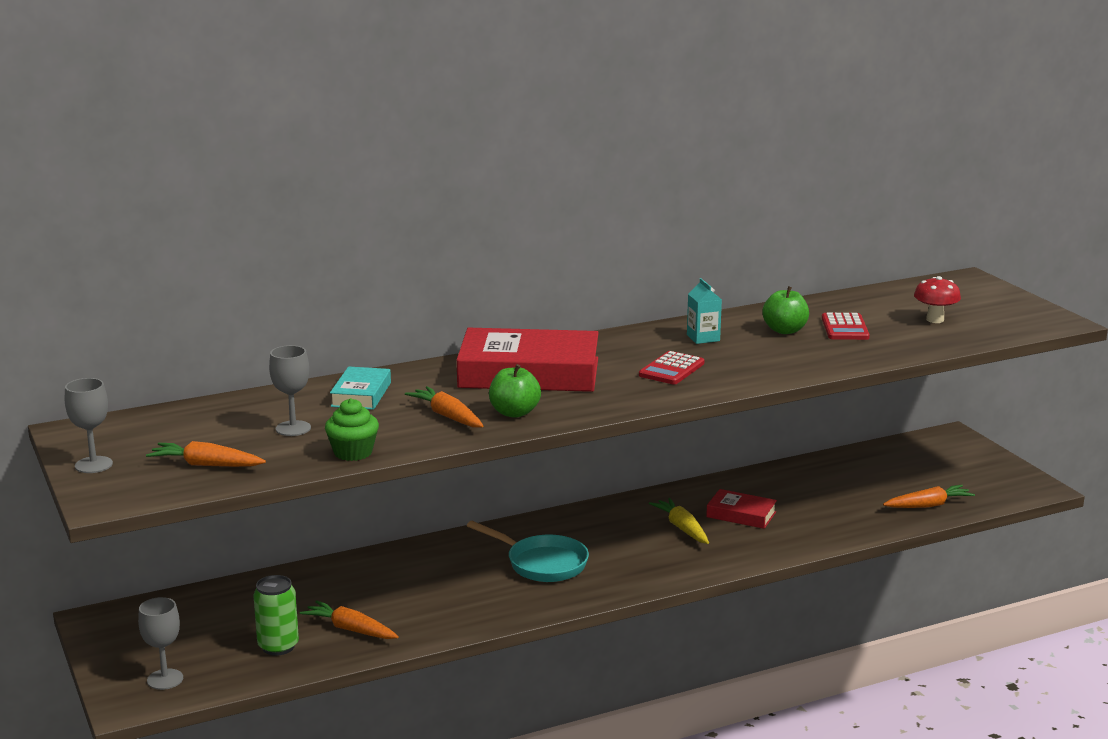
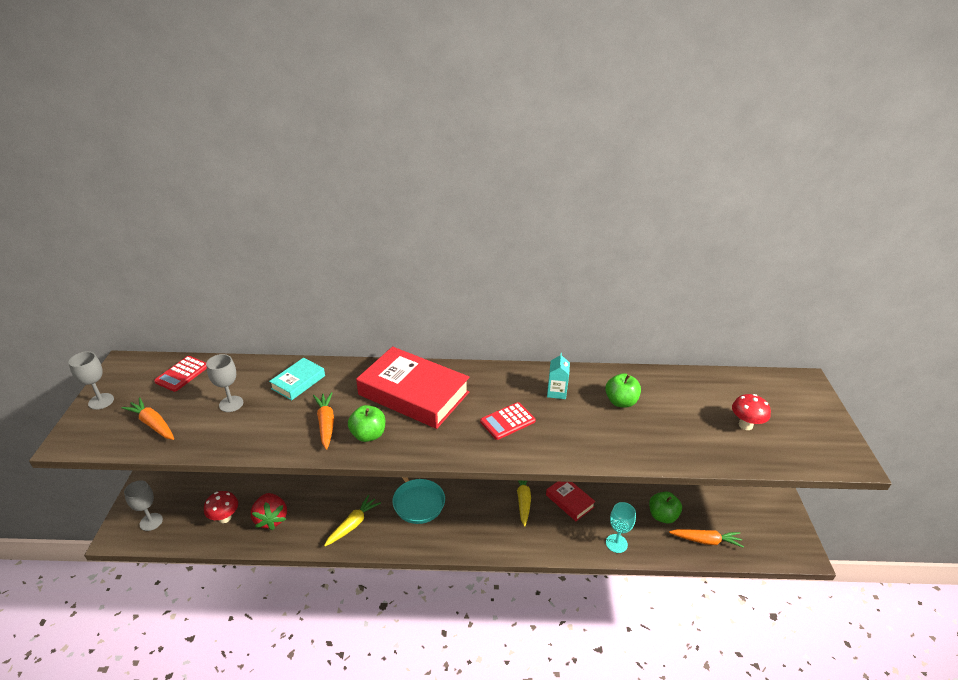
camera: 25 degrees right, 15 degrees up
green can [253,575,299,656] -> red mushroom [204,491,238,523]
orange carrot [300,600,399,639] -> red strawberry [251,493,287,530]
green cupcake [325,398,379,461] -> none
red calculator [822,313,870,340] -> red calculator moved to [154,356,207,392]
none -> yellow carrot [324,495,381,546]
none -> turquoise goblet [606,502,636,553]
none -> green apple [649,491,682,523]

